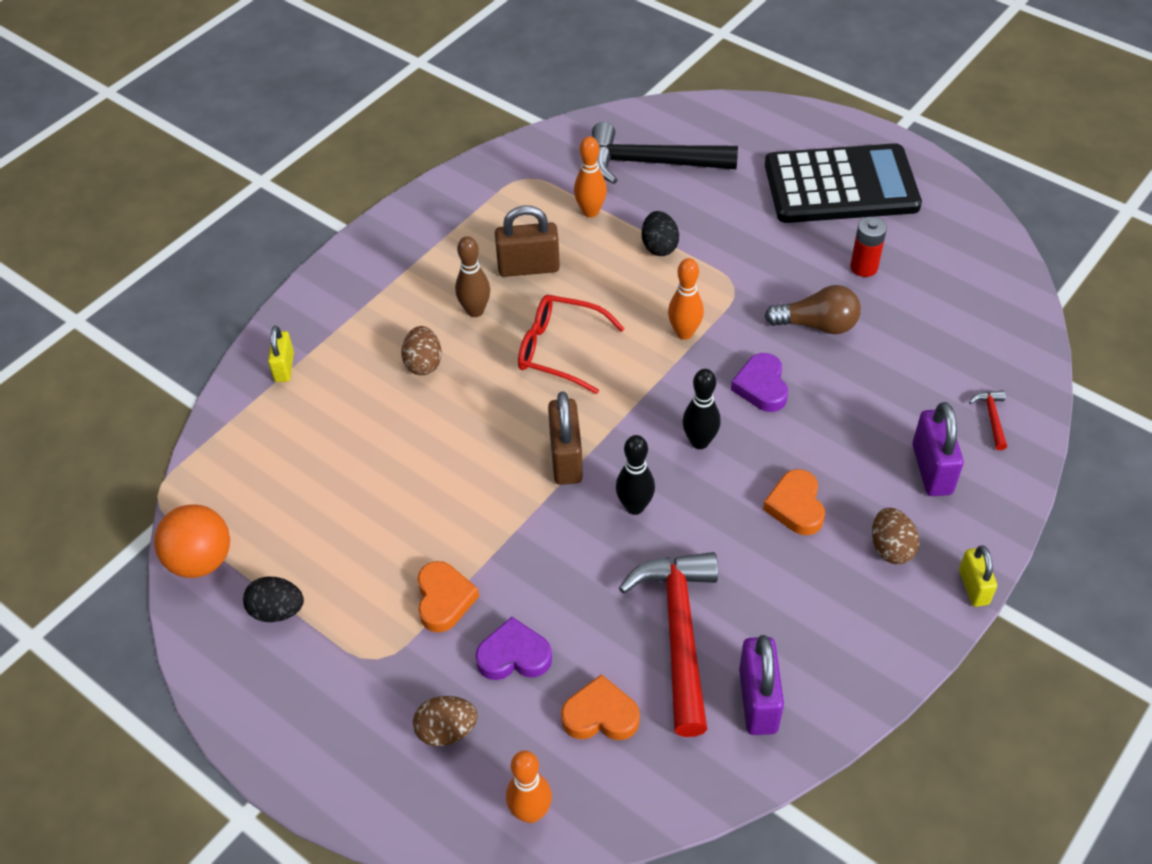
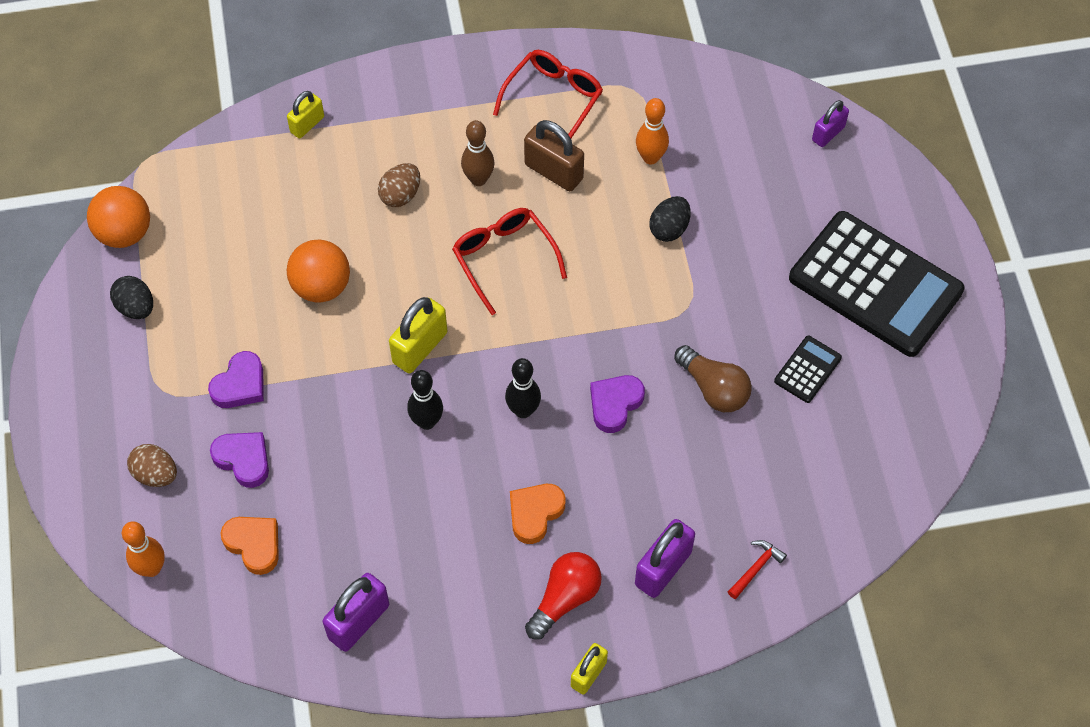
camera: 40 degrees right, 10 degrees up
orange heart [417,561,479,632] -> purple heart [208,351,264,408]
brown padlock [548,391,583,485] -> yellow padlock [389,297,447,373]
black hammer [592,122,738,184] -> none
red hammer [619,552,718,737] -> none
orange bowling pin [668,258,704,340] -> none
red battery [850,217,887,277] -> black calculator [774,336,842,403]
brown egg [872,508,920,564] -> red light bulb [525,552,602,640]
none -> orange ball [287,240,350,303]
none -> red glasses [493,50,603,138]
none -> purple padlock [812,100,849,147]

